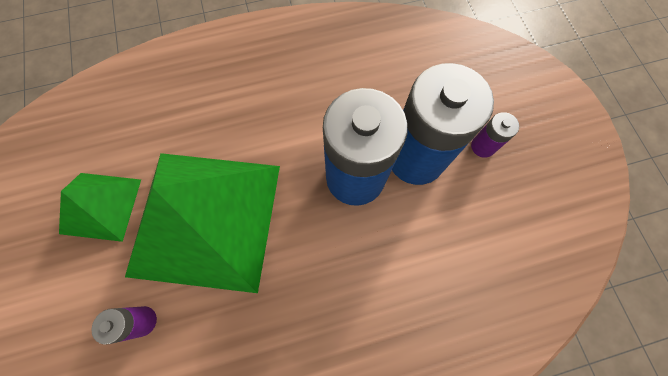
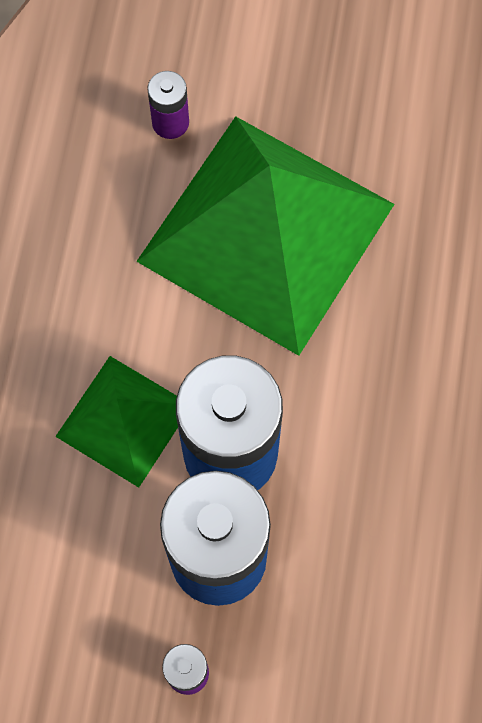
camera: 115 degrees right, 0 degrees up
green pyramid [59,173,141,242] -> green pyramid moved to [55,356,178,487]

